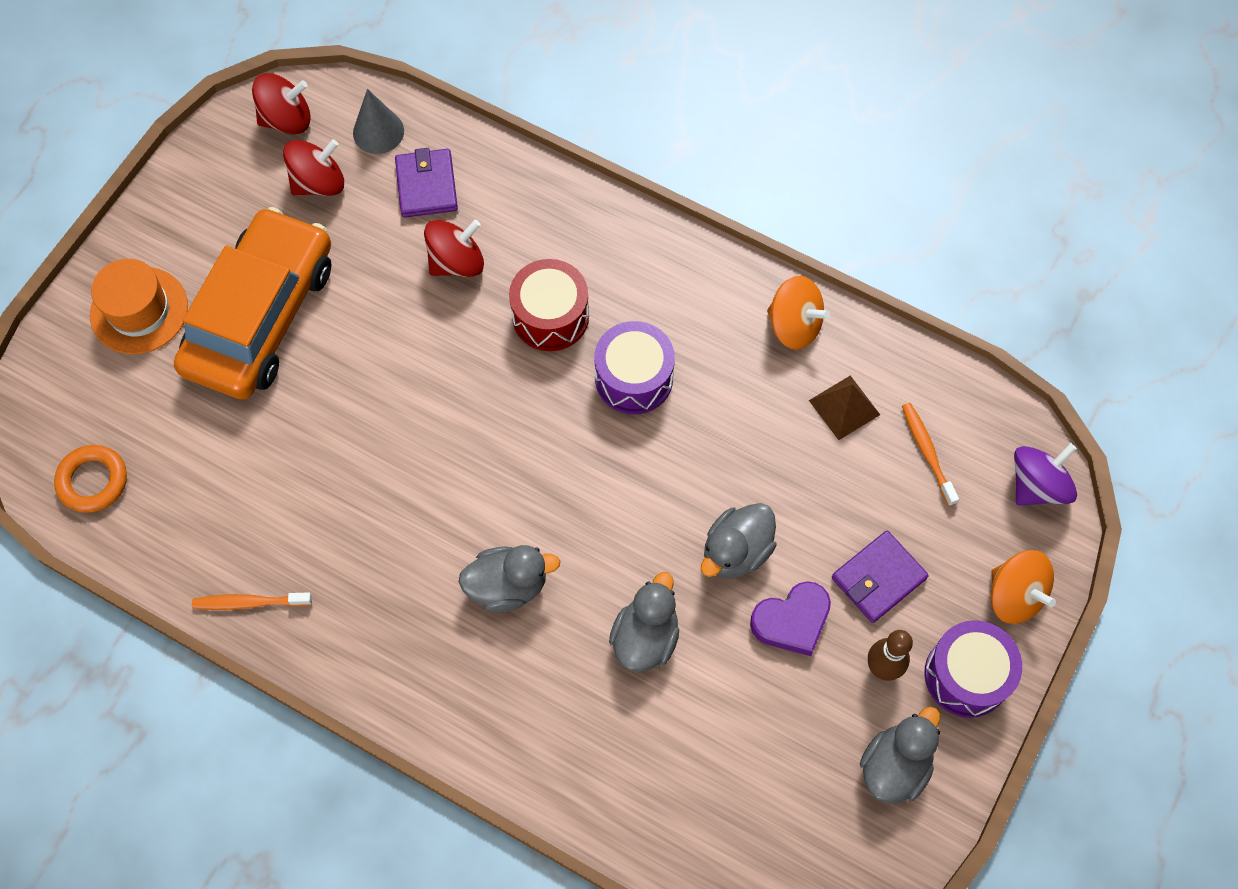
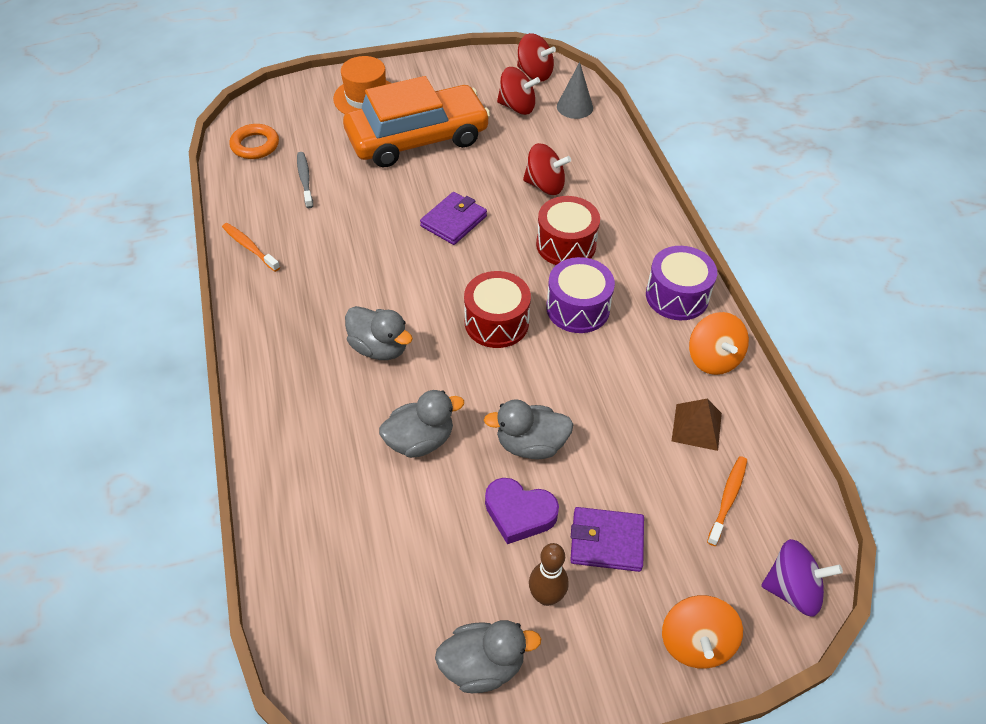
camera: 45 degrees right, 15 degrees down
purple wallet [395,148,458,218] -> purple wallet moved to [420,192,487,245]
purple drum [924,620,1022,718] -> purple drum moved to [646,246,717,320]
none -> grey toothbrush [297,152,313,208]
none -> red drum [464,271,531,348]

